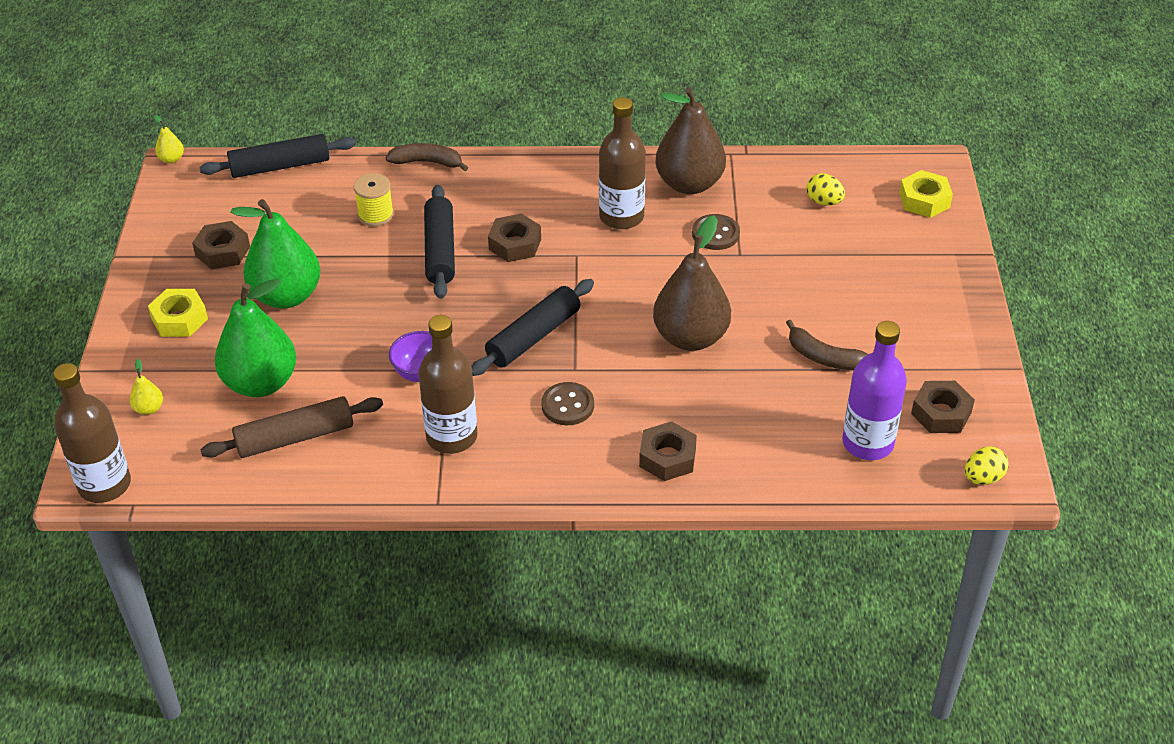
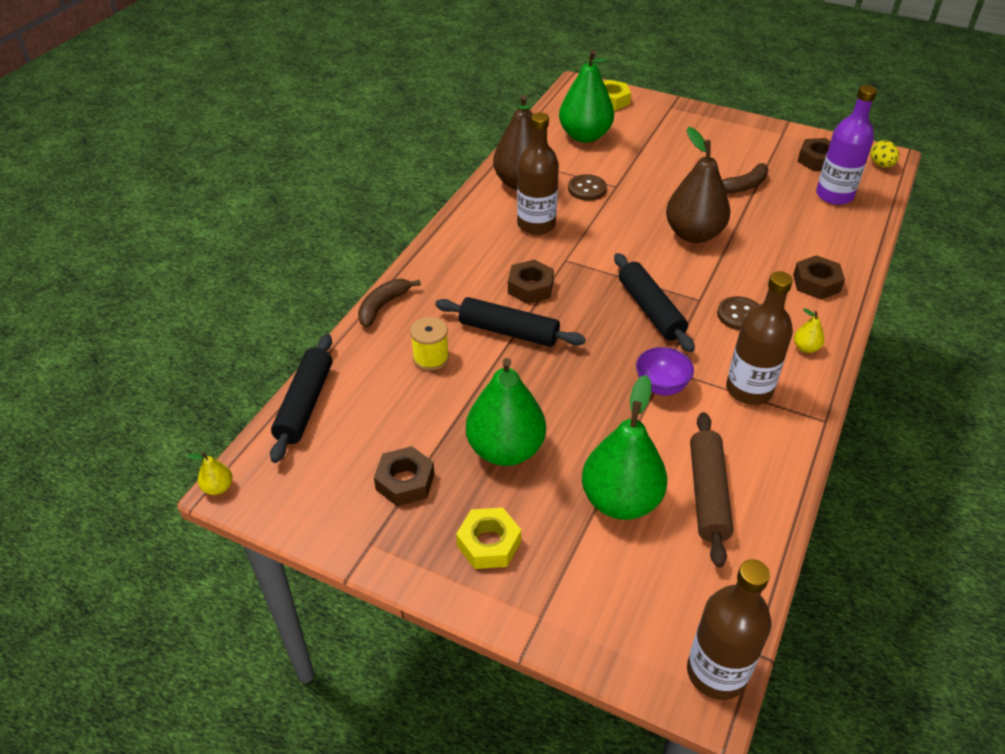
camera: 65 degrees left, 0 degrees up
yellow pear [130,359,163,415] -> yellow pear moved to [794,308,824,353]
yellow egg [806,173,845,206] -> green pear [559,50,614,143]

